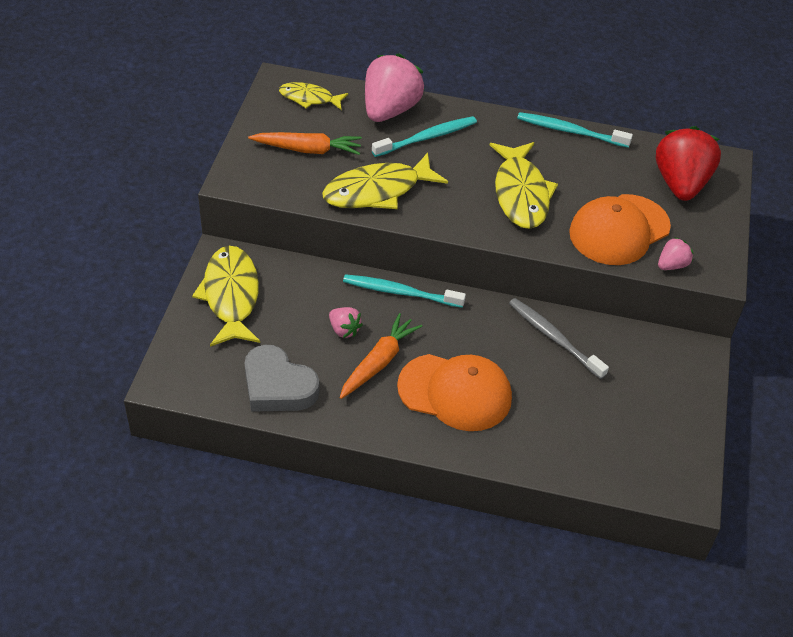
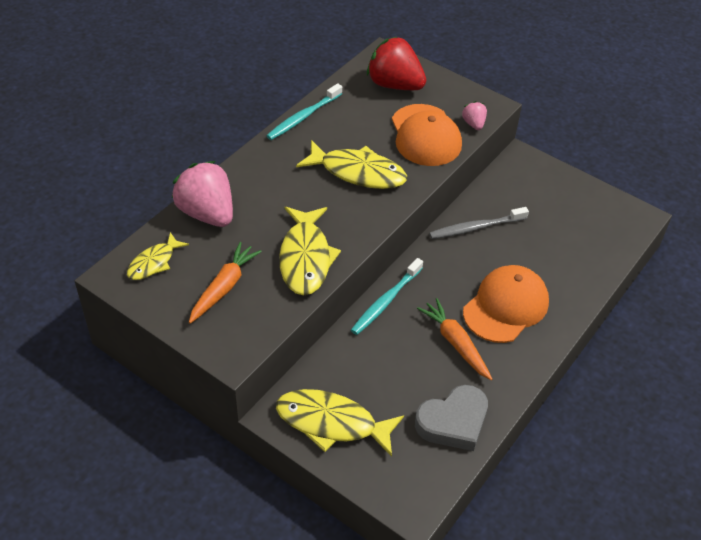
camera: 65 degrees left, 0 degrees up
pink strawberry [329,307,363,338] -> none
turquoise toothbrush [372,116,477,157] -> none

